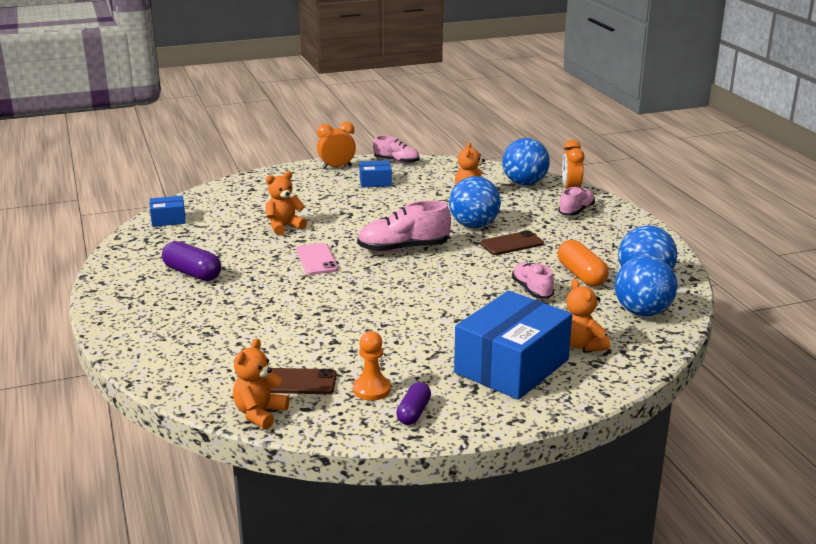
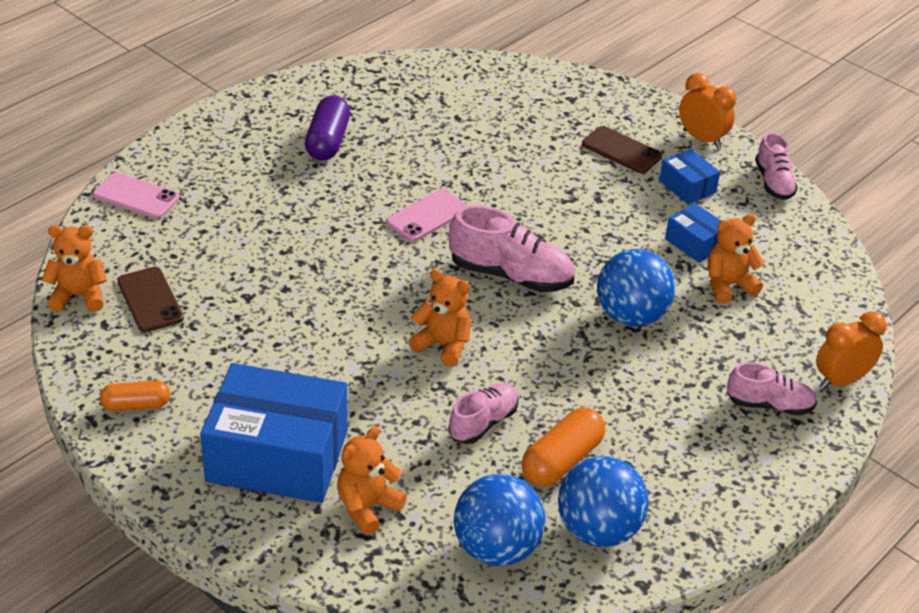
camera: 60 degrees right, 15 degrees up
blue box [150,196,186,227] -> blue box moved to [665,203,721,263]
orange teddy bear [266,171,307,235] -> orange teddy bear moved to [408,269,471,367]
orange pawn [353,331,391,401] -> none
pink shoe [357,200,451,253] -> pink shoe turned 150 degrees clockwise [449,205,574,292]
purple capsule [396,382,431,425] -> orange capsule [100,380,170,411]
brown phone [480,230,544,255] -> brown phone moved to [582,126,662,173]
blue ball [502,138,550,185] -> none
none -> pink phone [93,173,179,219]

